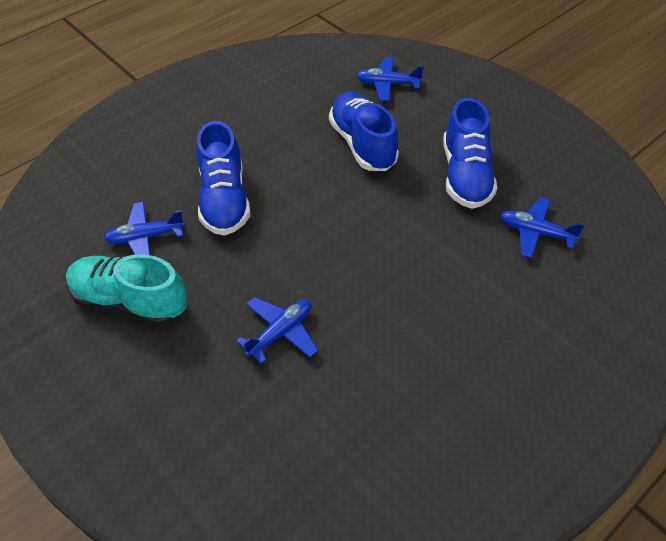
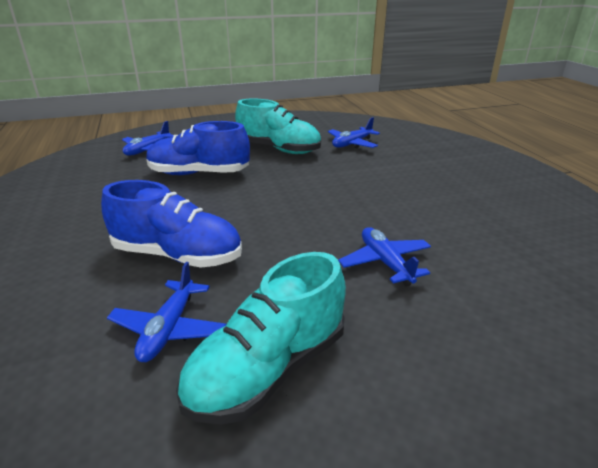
camera: 65 degrees left, 20 degrees down
blue shoe [443,98,497,209] -> turquoise shoe [235,98,321,154]

